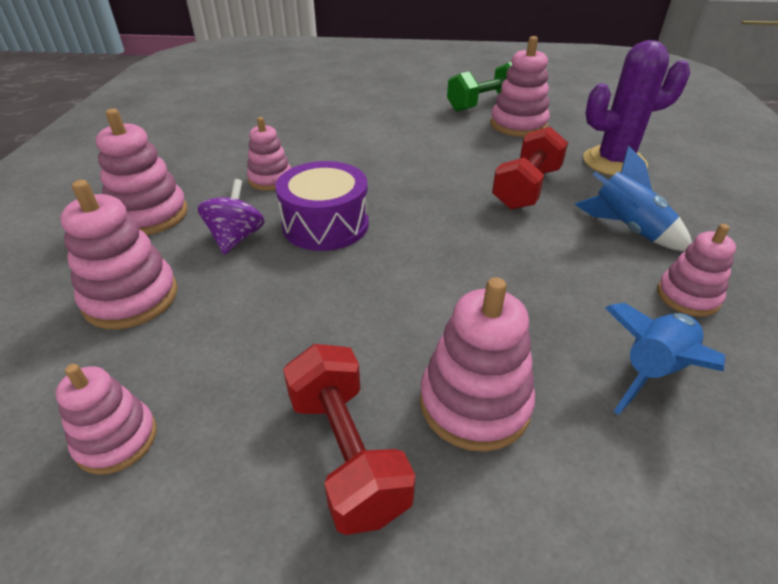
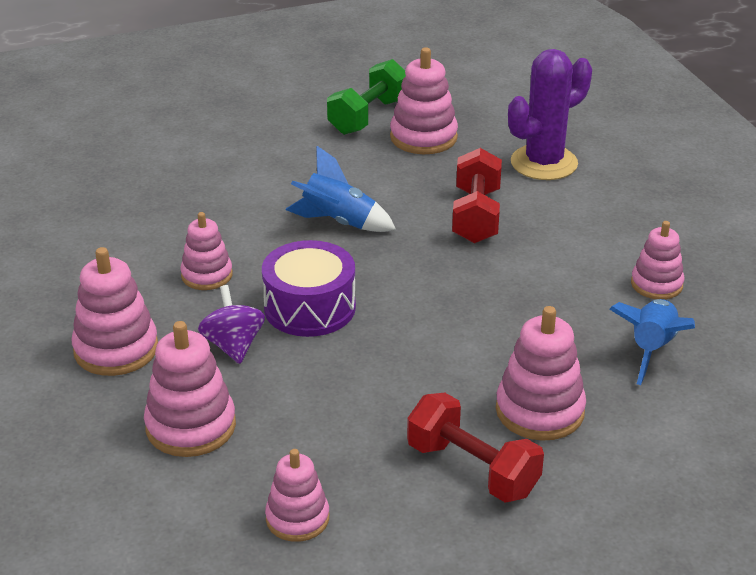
camera: 25 degrees left, 5 degrees down
blue rocket [574,146,692,251] -> blue rocket moved to [285,146,396,232]

